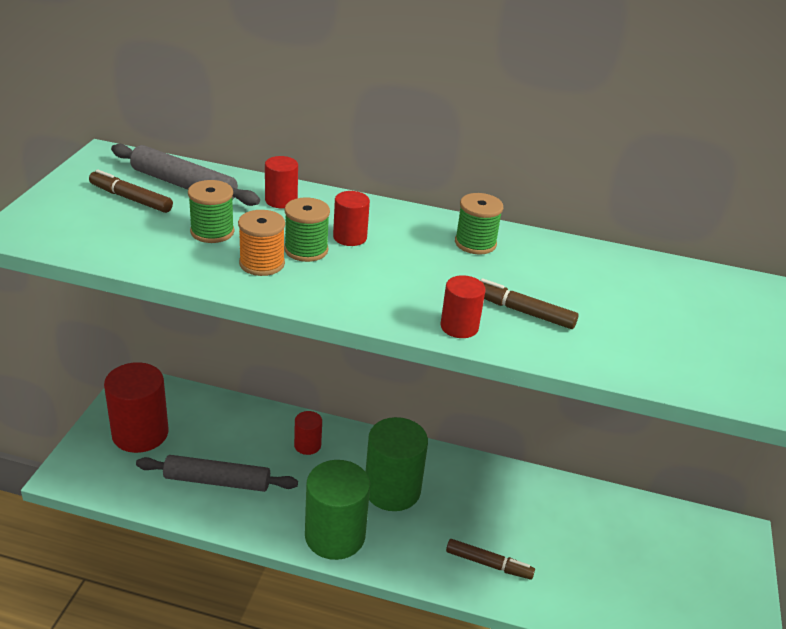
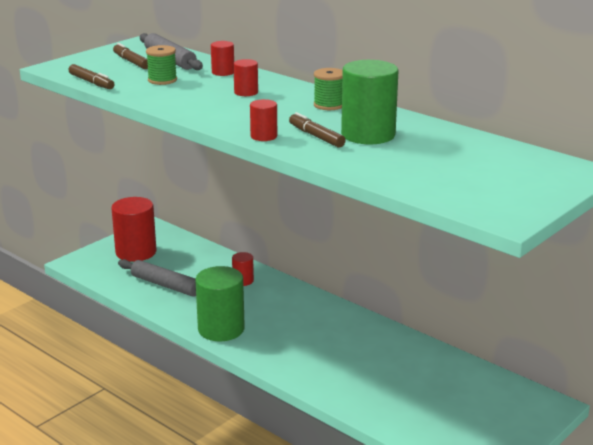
camera: 30 degrees right, 10 degrees down
orange spool [238,210,285,276] -> none
green spool [284,198,330,262] -> none
green cylinder [366,417,428,511] -> green cylinder moved to [341,60,398,144]
brown marker [446,539,535,580] -> brown marker moved to [69,64,115,89]

